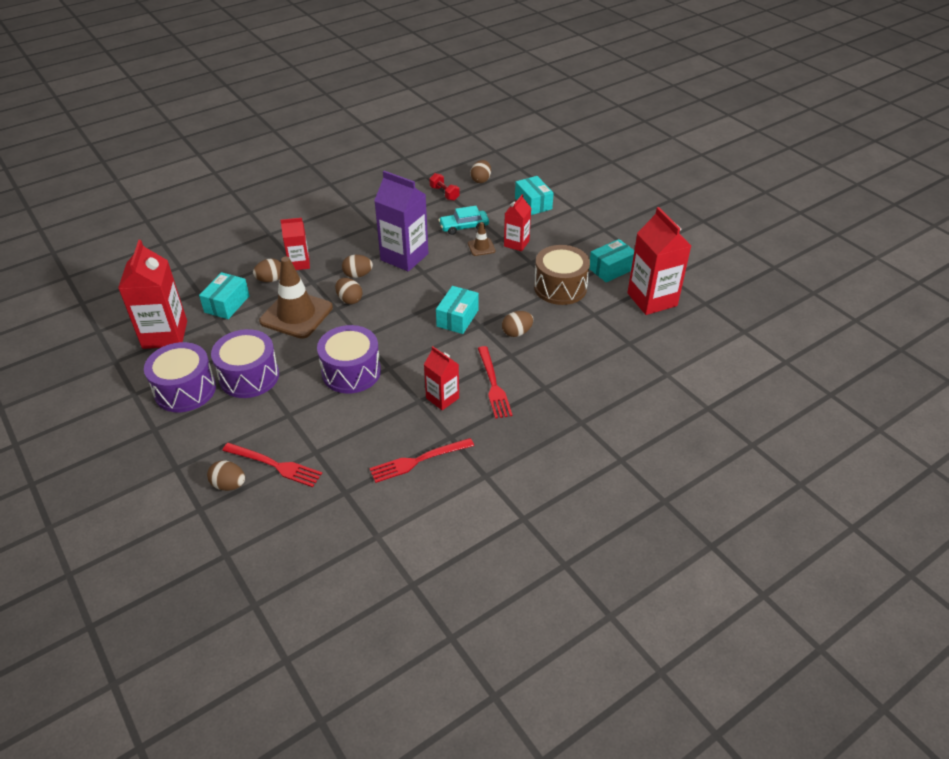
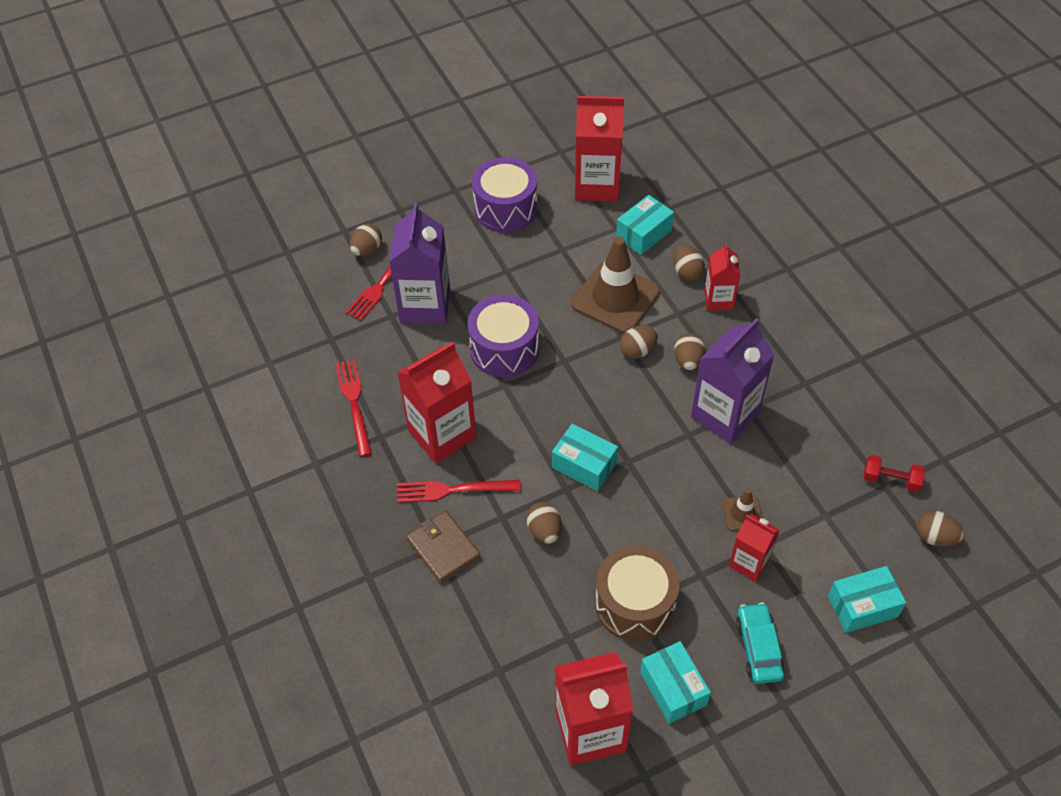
camera: 100 degrees right, 10 degrees up
turquoise box [199,272,250,319] -> turquoise box turned 75 degrees counterclockwise [616,195,674,255]
purple drum [211,329,279,398] -> none
red carton [424,346,459,410] -> red carton [397,342,477,463], size x1.74
red dumbbell [429,173,460,201] -> red dumbbell turned 45 degrees clockwise [864,455,925,492]
turquoise car [439,206,489,235] -> turquoise car moved to [736,602,785,684]
none -> purple carton [389,203,450,324]
none -> brown wallet [406,511,481,583]

